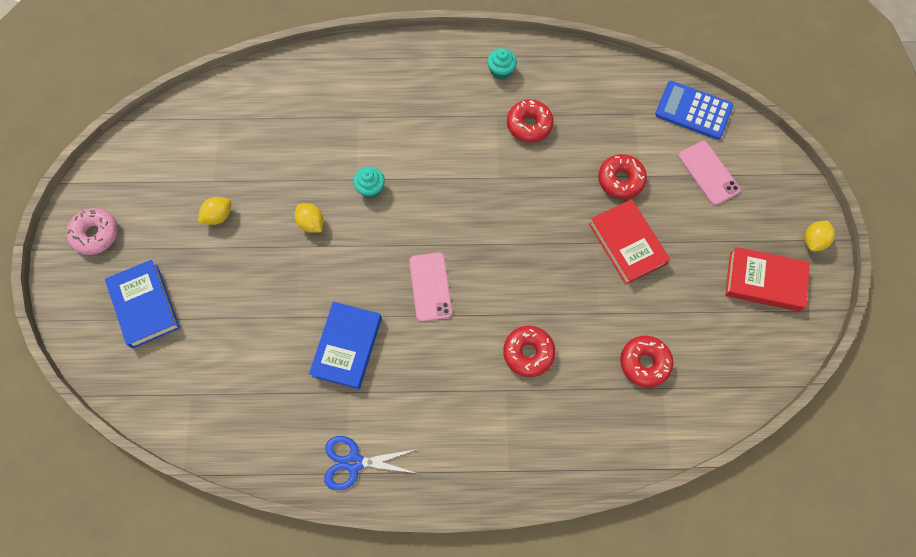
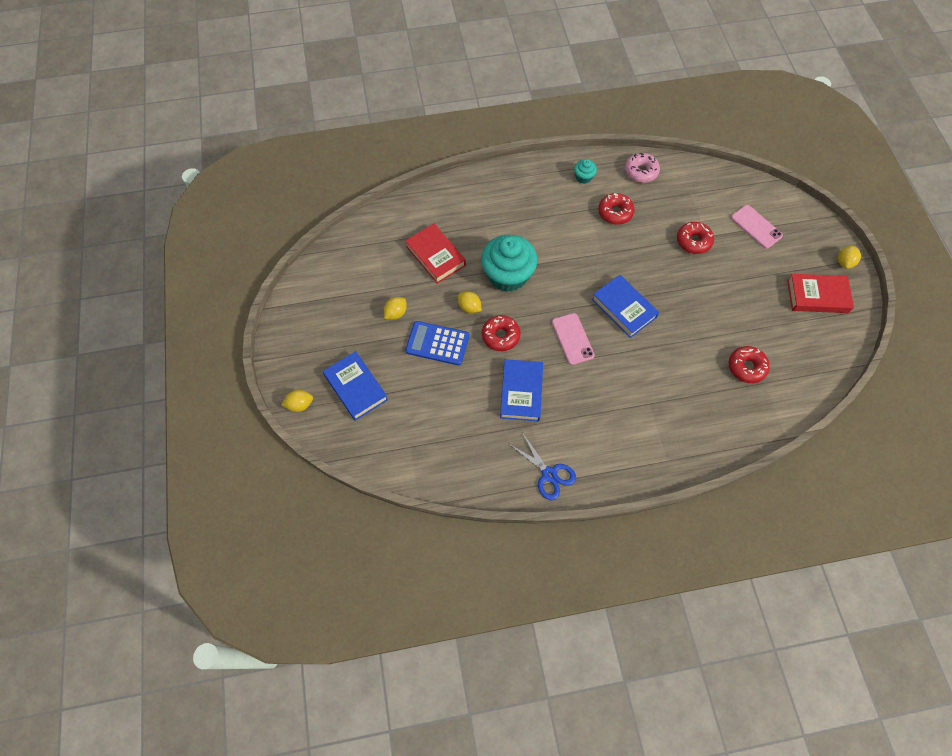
camera: 10 degrees left, 5 degrees down
pink donut [66,208,118,255] -> pink donut moved to [625,153,660,183]
blue scissors [324,436,417,490] -> blue scissors turned 120 degrees counterclockwise [509,432,576,500]
turquoise cupcake [353,166,385,198] -> turquoise cupcake [481,235,538,292], size x2.26
red donut [503,326,555,377] -> red donut moved to [482,315,520,351]
red book [589,199,670,285] -> red book moved to [405,223,466,284]
blue calculator [655,81,733,140] -> blue calculator moved to [405,321,469,365]
none -> yellow lemon [282,390,313,412]
none -> blue book [592,275,659,338]

